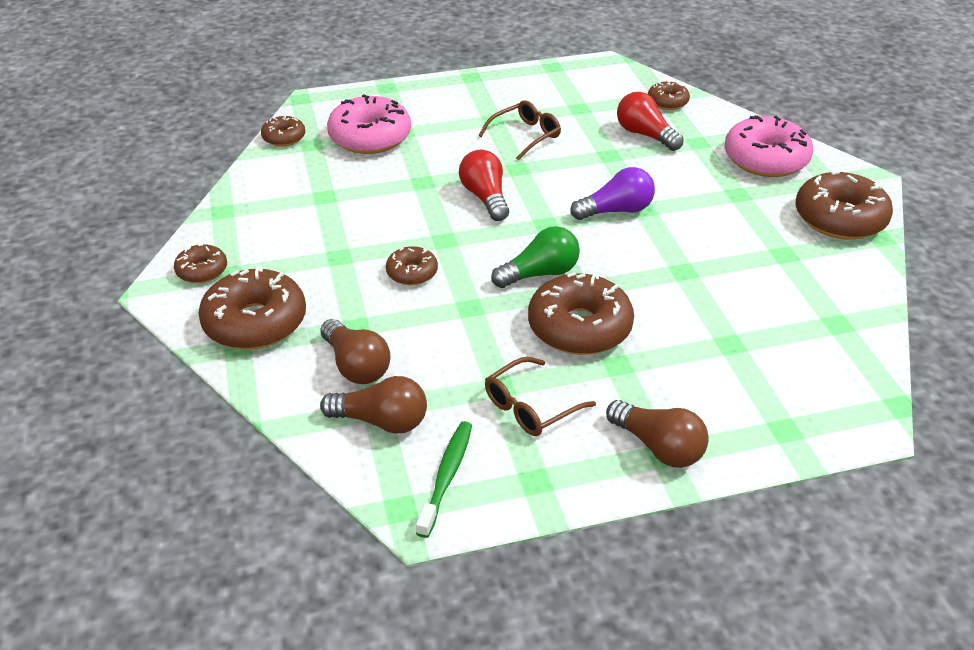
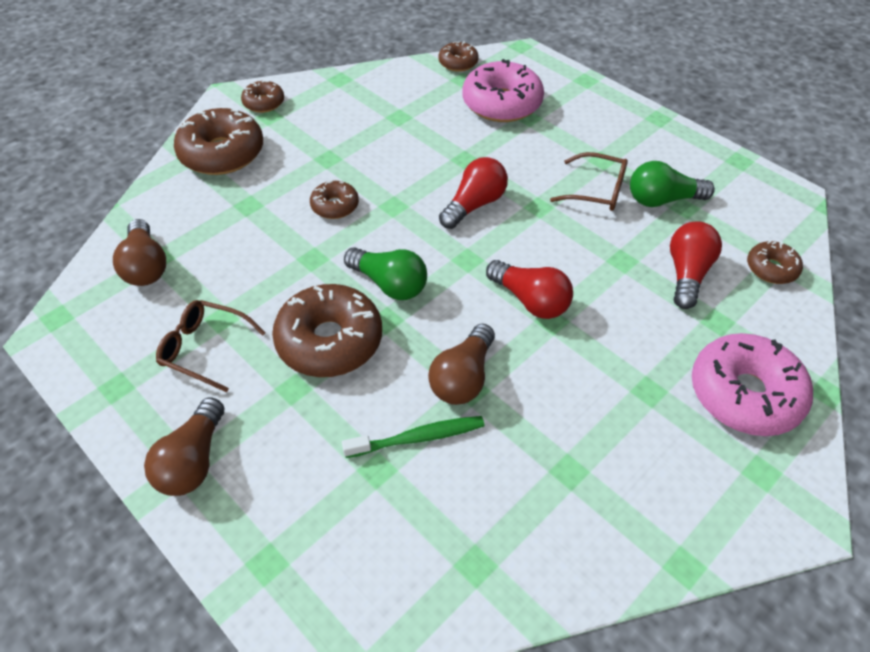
camera: 60 degrees right, 10 degrees up
brown light bulb [320,319,391,384] -> brown light bulb moved to [428,324,495,405]
green toothbrush [416,421,472,538] -> green toothbrush moved to [342,416,485,458]
purple light bulb [570,167,655,220] -> red light bulb [486,260,573,319]
brown donut [796,171,893,240] -> none
none -> green light bulb [630,161,715,207]

